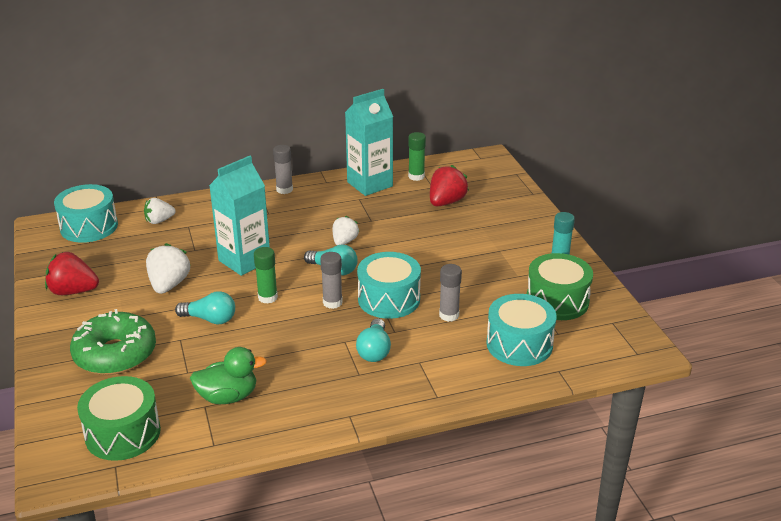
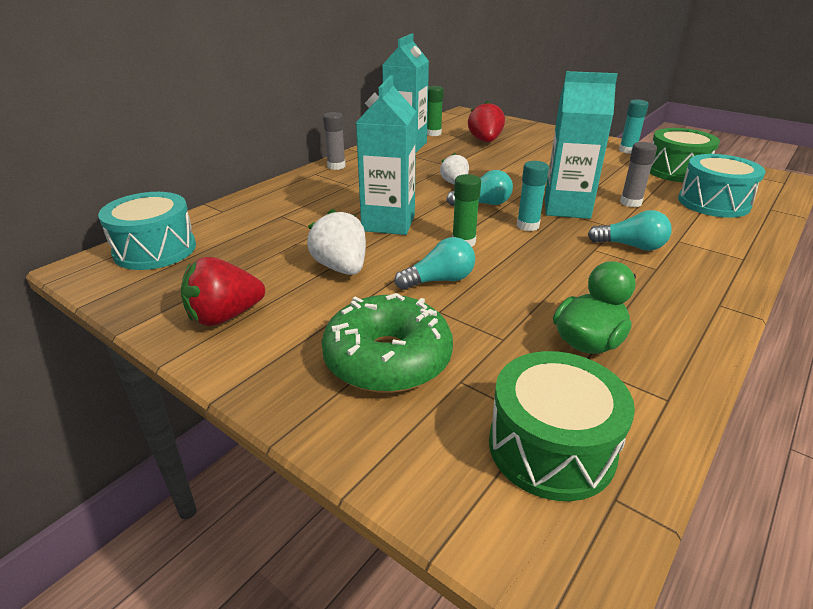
camera: 35 degrees left, 0 degrees up
white strawberry [144,198,176,224] -> none
grey glue stick [320,252,343,309] -> turquoise glue stick [517,161,549,231]
turquoise light bulb [356,318,391,362] -> turquoise light bulb turned 45 degrees counterclockwise [588,210,672,251]
turquoise drum [357,252,421,319] -> turquoise carton [545,71,618,219]

